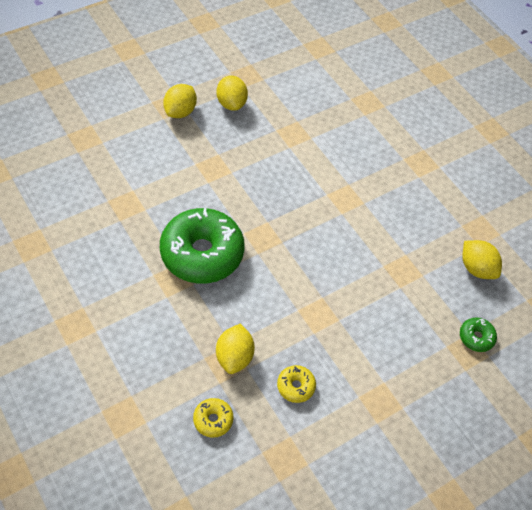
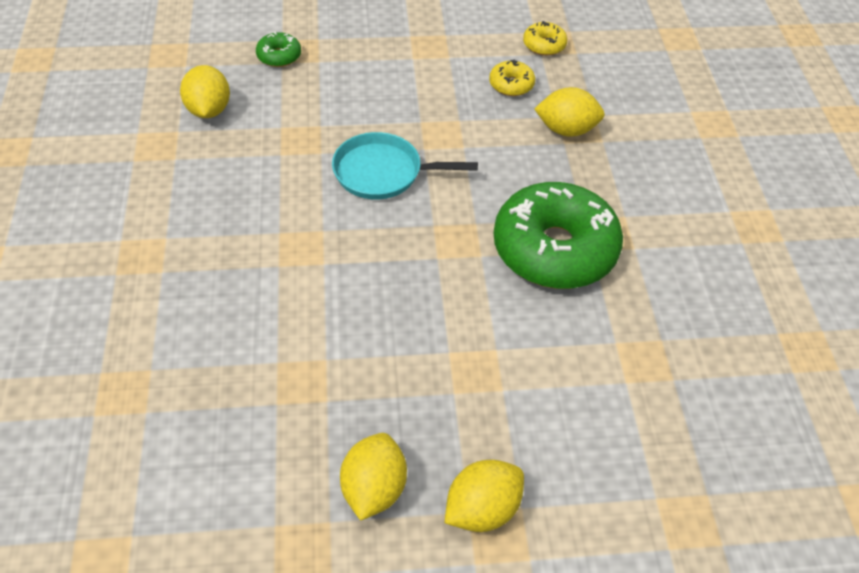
camera: 150 degrees left, 5 degrees down
yellow donut [193,398,234,438] -> yellow donut moved to [523,21,567,56]
yellow lemon [216,324,255,374] -> yellow lemon turned 60 degrees clockwise [534,87,605,137]
none -> turquoise pan [332,132,478,199]

